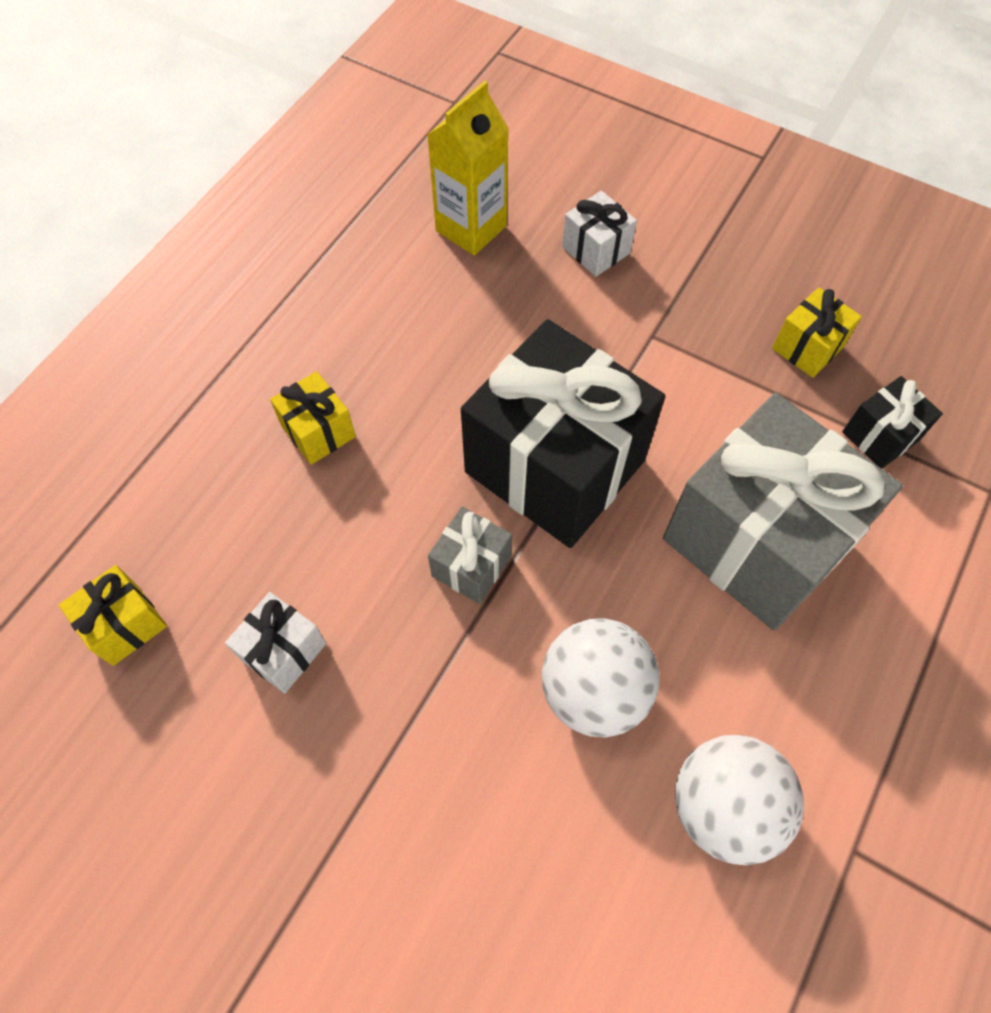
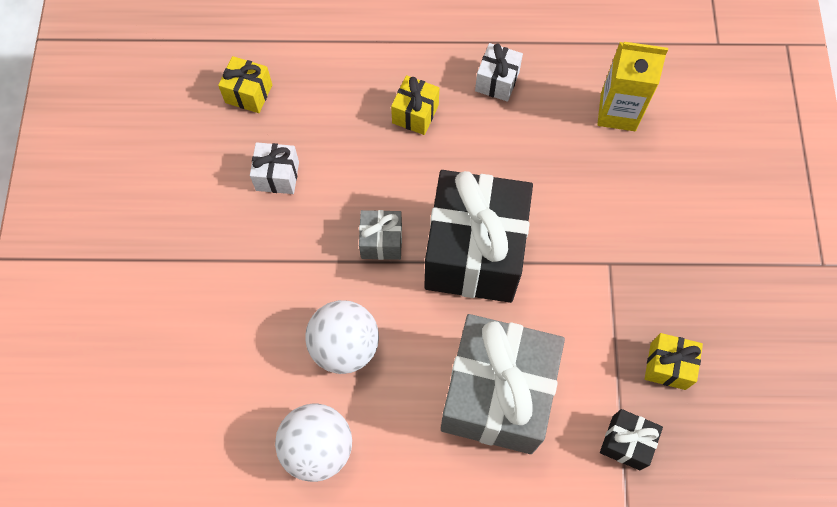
camera: 60 degrees right, 5 degrees up
white gift [562,191,637,277] -> white gift moved to [475,43,523,102]

